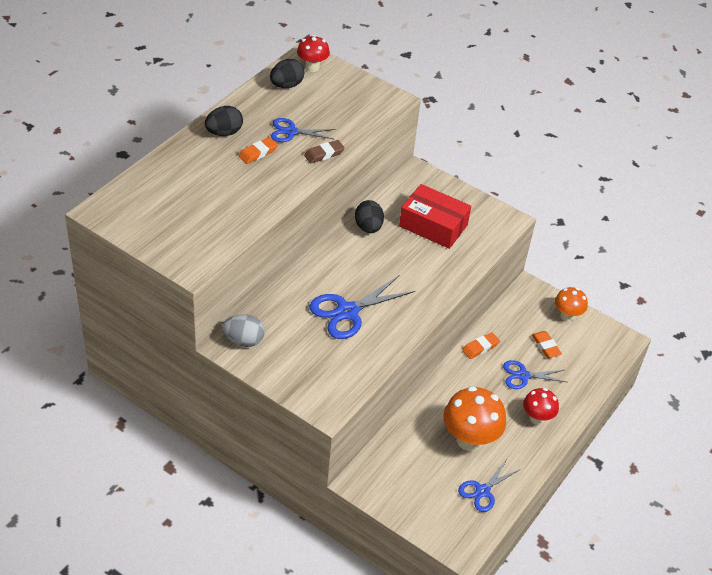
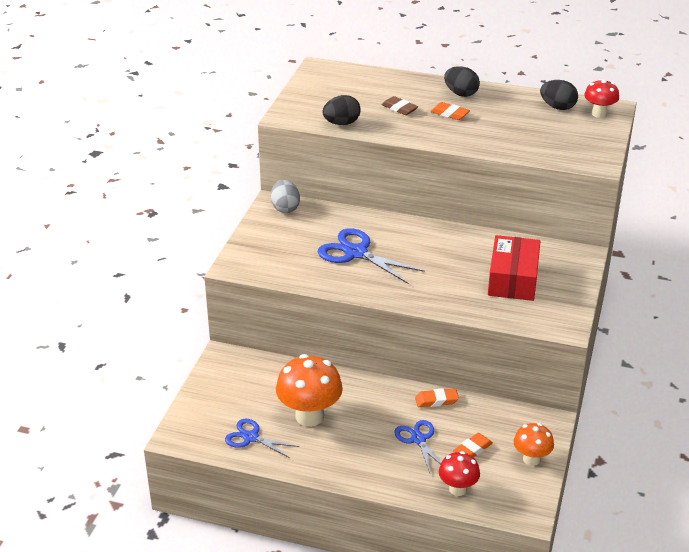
camera: 75 degrees right, 10 degrees down
blue scissors [271,118,335,142] -> none
brown eraser [304,140,345,164] -> brown eraser moved to [381,96,418,115]
black egg [355,200,384,233] -> black egg moved to [323,95,361,125]
orange eraser [462,332,500,359] -> orange eraser turned 45 degrees counterclockwise [415,388,459,407]
red mushroom [523,388,559,425] -> red mushroom moved to [439,451,480,496]

